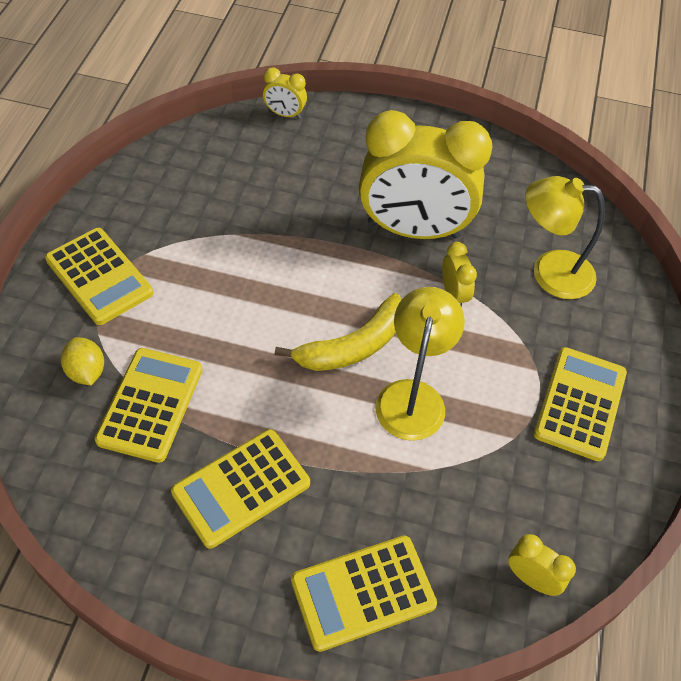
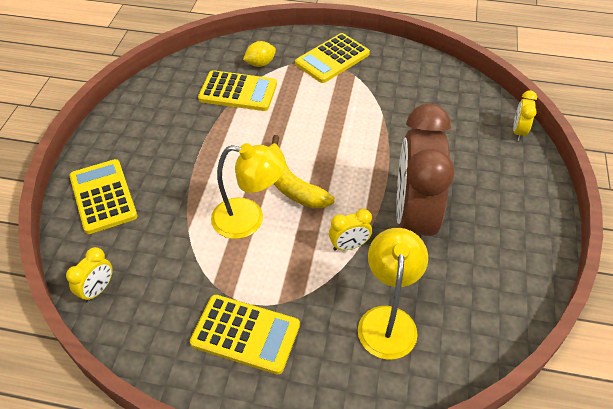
camera: 90 degrees right, 5 degrees down
yellow calculator [171,429,310,549] -> none
yellow clock [359,110,493,239] -> brown clock [396,104,454,238]

